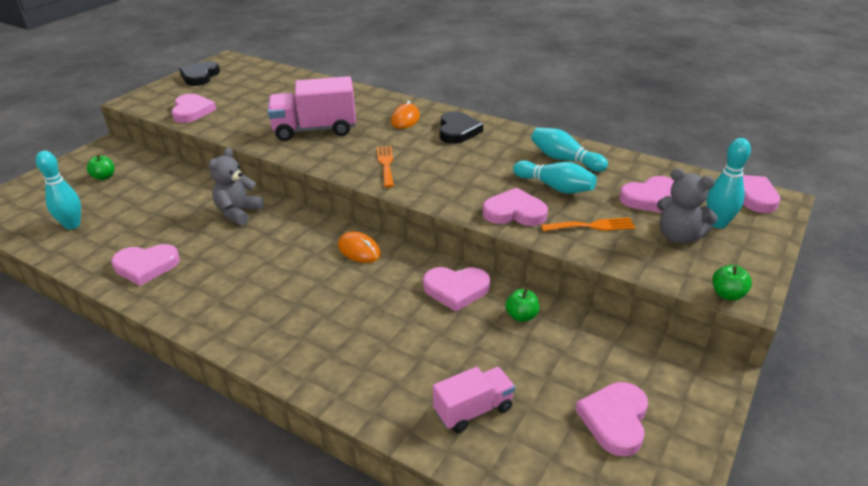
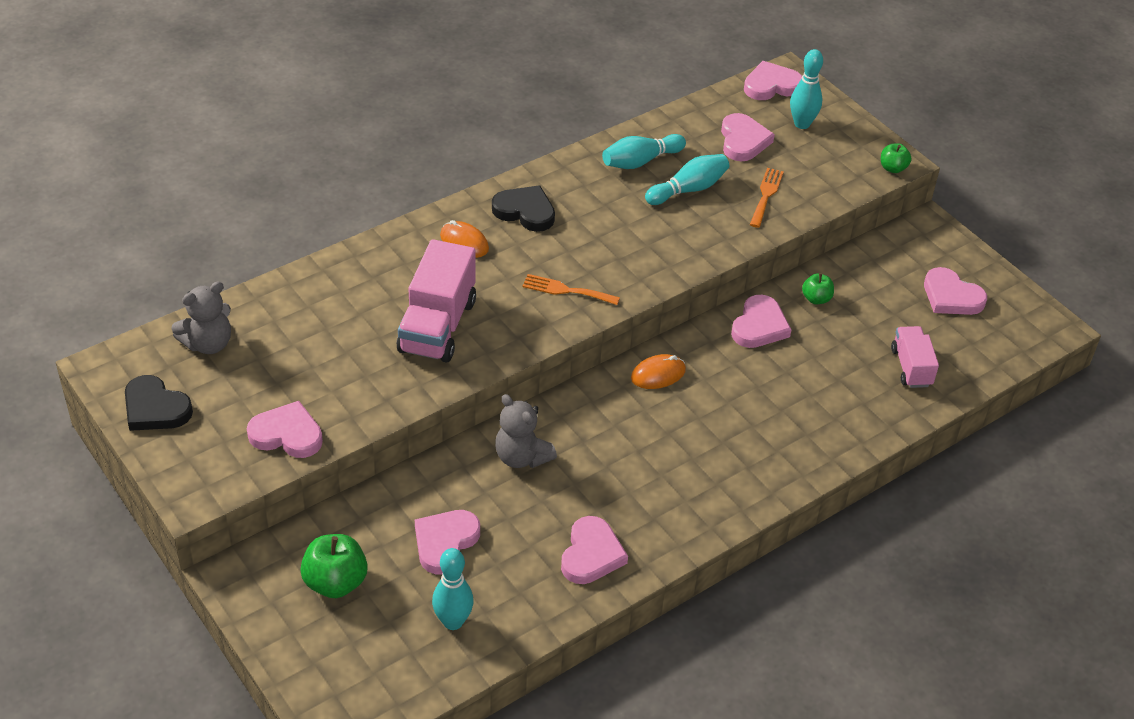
camera: 70 degrees left, 10 degrees up
green apple [87,154,114,180] -> green apple [300,534,368,598], size x1.74
pink heart [483,188,548,226] -> pink heart moved to [415,510,480,574]
grey teddy bear [657,168,718,244] -> grey teddy bear moved to [171,282,231,354]

